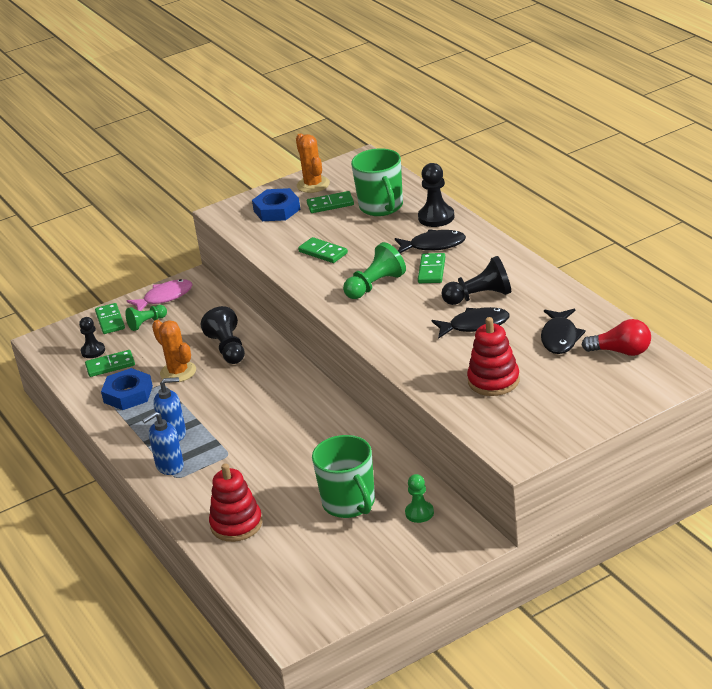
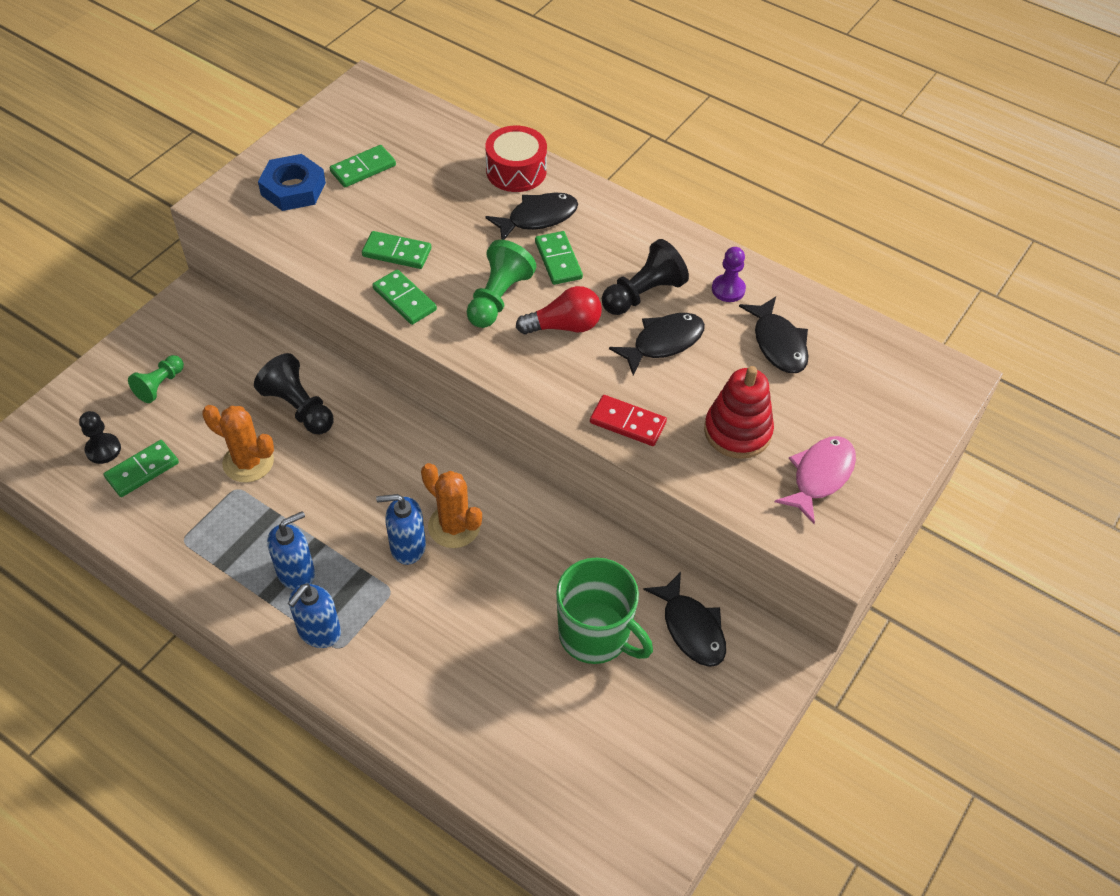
camera: 30 degrees left, 20 degrees up
green domino [95,303,125,334] -> green domino moved to [372,269,437,325]
blue nut [101,368,153,410] -> none
pink fish [127,279,193,311] -> pink fish moved to [775,436,856,524]
red stacking toy [209,463,262,542] -> none
orange cactus [296,133,330,193] -> orange cactus moved to [421,463,482,548]
green mug [351,148,403,216] -> none
green pawn [405,474,434,523] -> black fish [643,572,726,667]
black pawn [418,163,454,227] -> red drum [485,126,547,192]
red light bulb [582,319,651,356] -> red light bulb moved to [516,286,602,334]
none -> blue soap dispenser [376,494,426,565]
none -> red domino [590,395,667,446]
none -> purple pawn [712,247,746,302]

